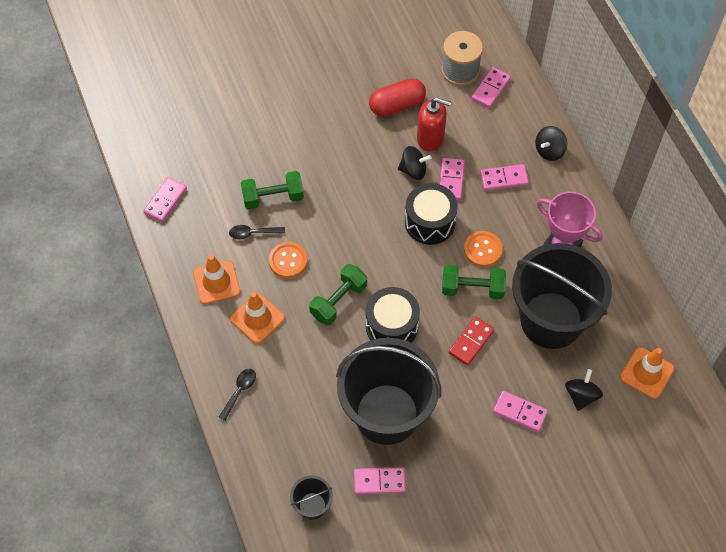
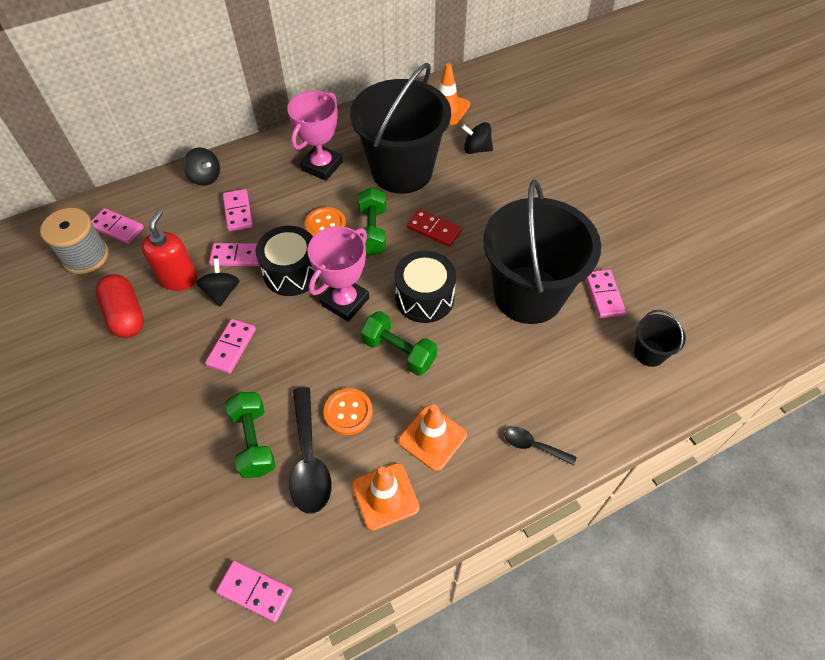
camera: 95 degrees left, 5 degrees down
black spoon [229,225,285,239] -> black spoon [289,387,332,514], size x1.83
pink domino [493,391,548,432] -> pink domino moved to [205,319,256,374]
none -> pink trophy [307,226,369,322]

